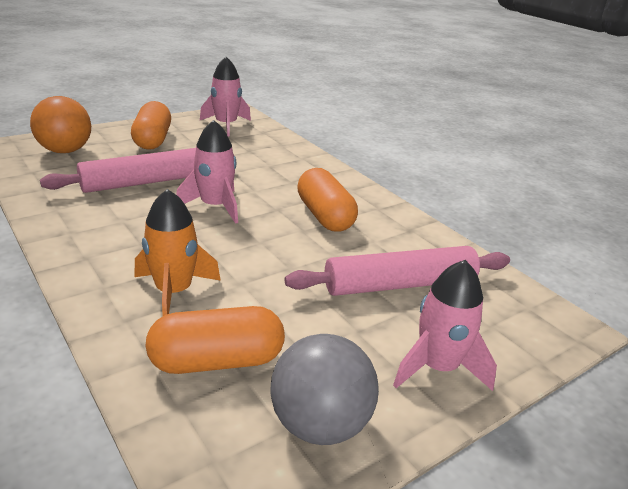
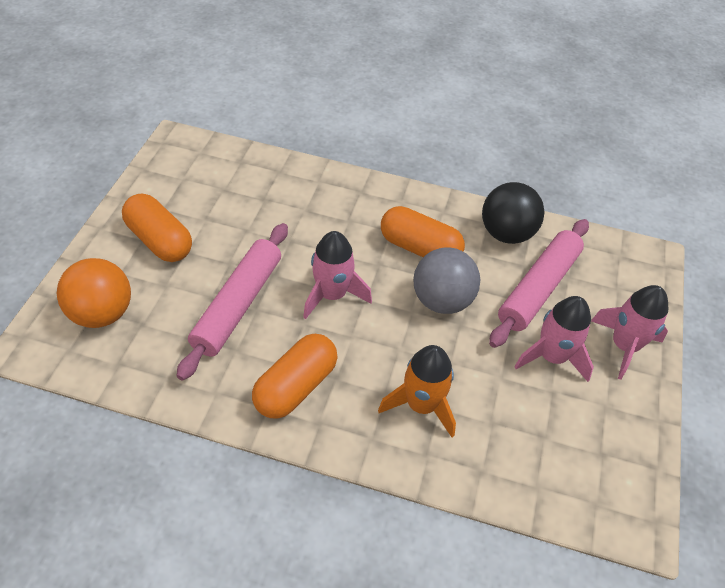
camera: 40 degrees left, 20 degrees up
orange capsule [145,306,285,374] -> orange capsule moved to [252,334,338,419]
pink rocket [200,57,251,137] -> pink rocket moved to [514,296,594,382]
grey ball [270,334,379,445] -> grey ball moved to [414,247,481,314]
none -> black ball [482,182,545,244]

